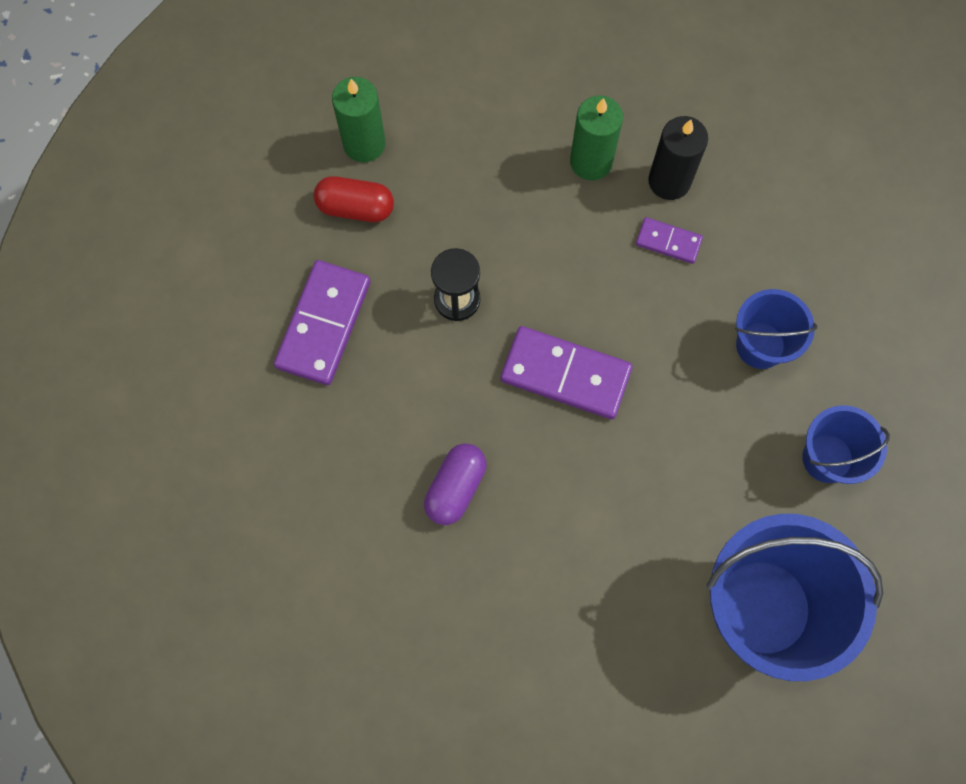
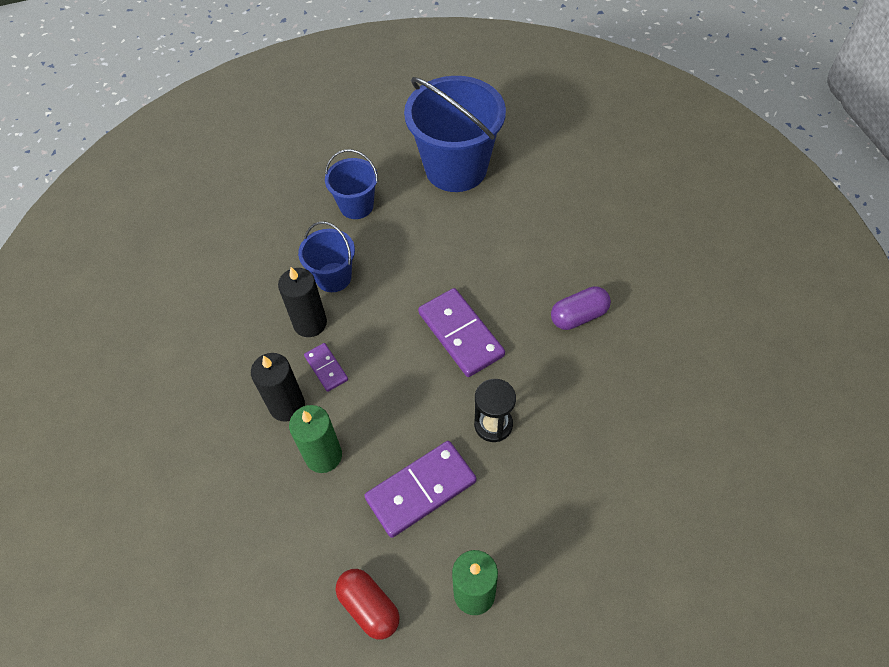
camera: 140 degrees left, 15 degrees down
purple domino [274,260,371,385] -> purple domino moved to [364,441,477,538]
red capsule [313,176,394,222] -> red capsule moved to [335,569,400,640]
none -> black candle [278,267,327,337]

